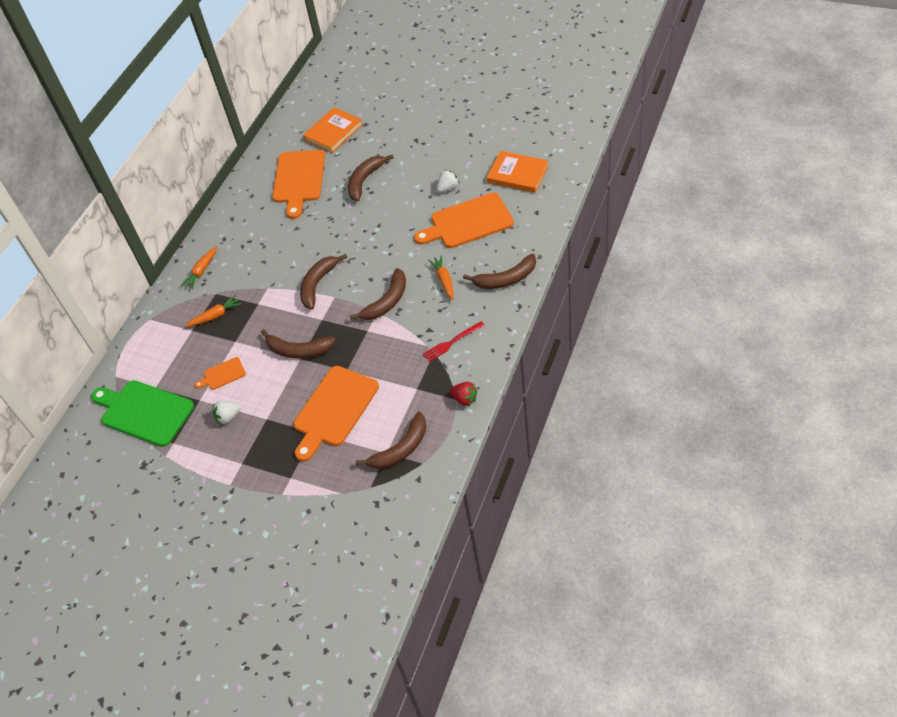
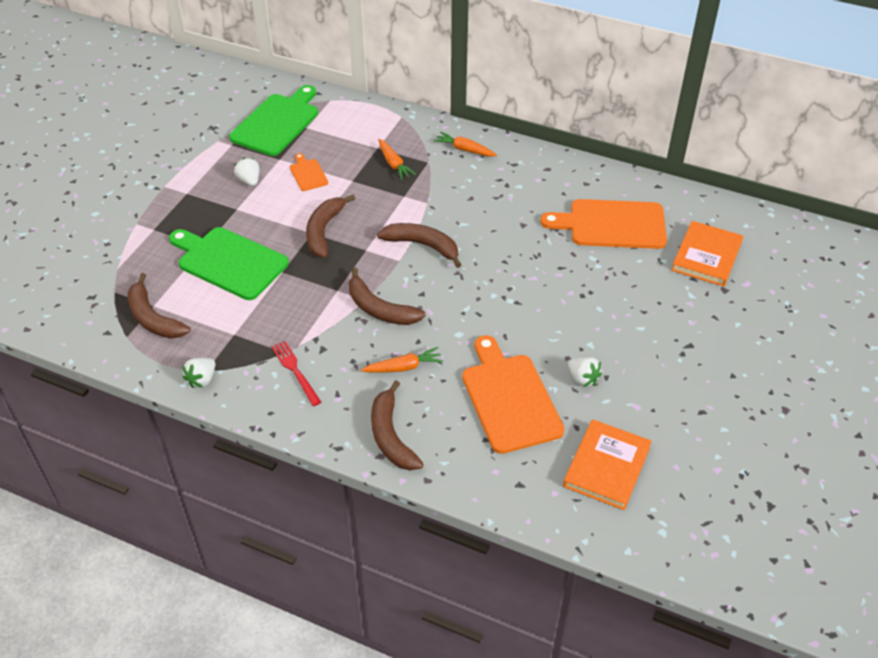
camera: 85 degrees right, 5 degrees down
orange cutting board [293,366,379,462] -> green cutting board [169,227,289,300]
orange book [303,107,363,153] -> orange book turned 75 degrees clockwise [671,221,743,287]
brown banana [348,154,394,201] -> none
red strawberry [450,382,478,406] -> white strawberry [182,358,215,388]

